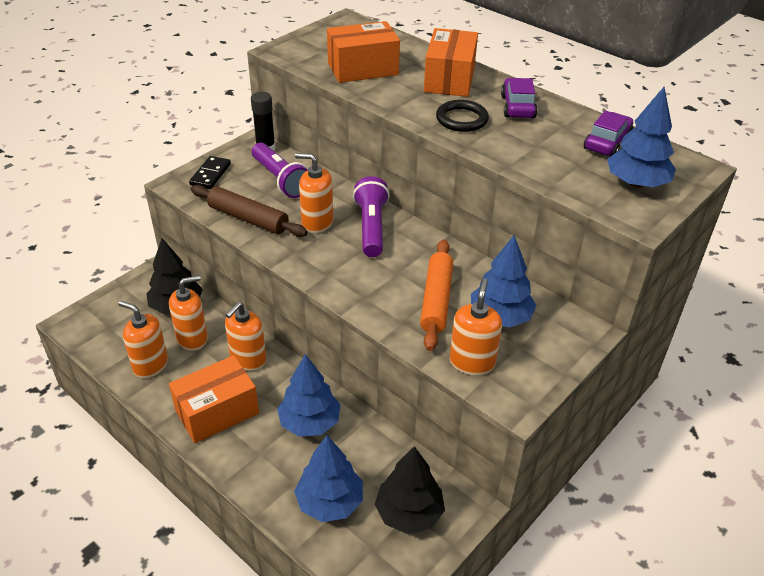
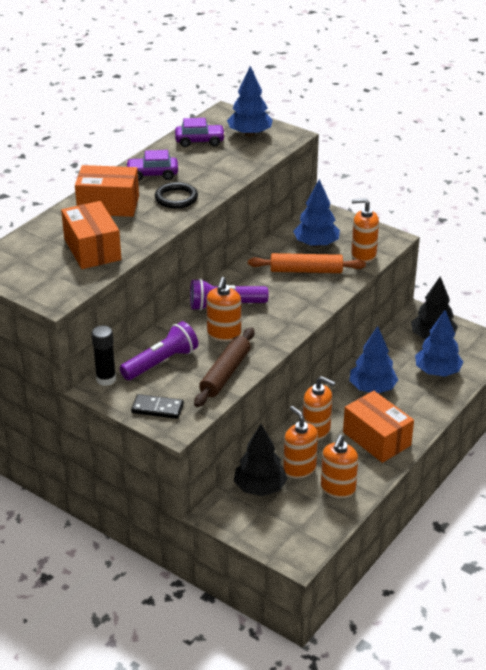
camera: 95 degrees left, 5 degrees down
purple car [584,110,633,156] -> purple car turned 150 degrees clockwise [175,118,225,147]

